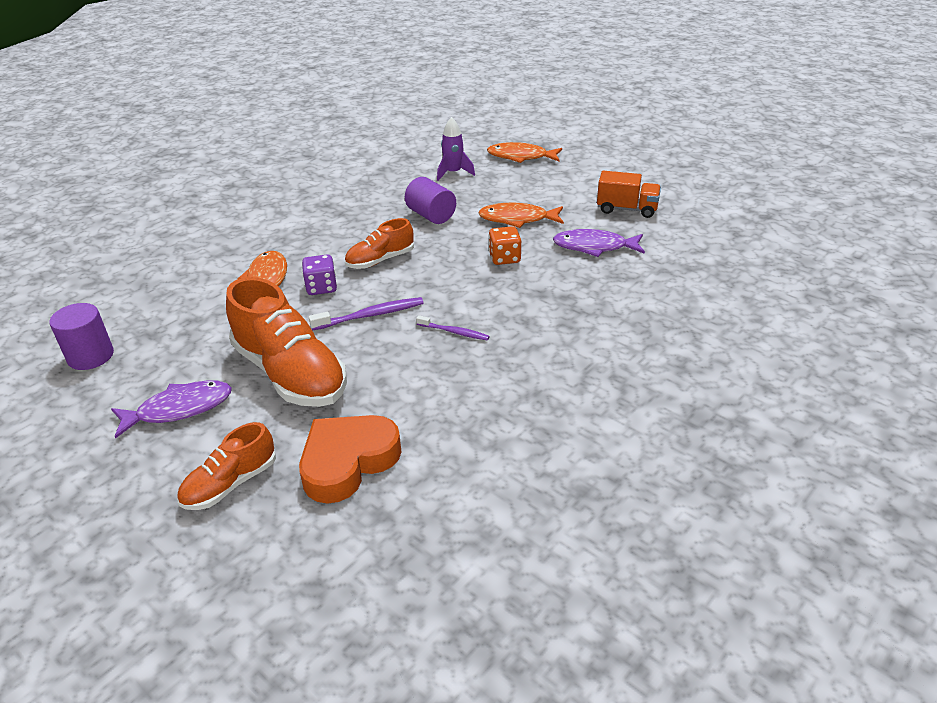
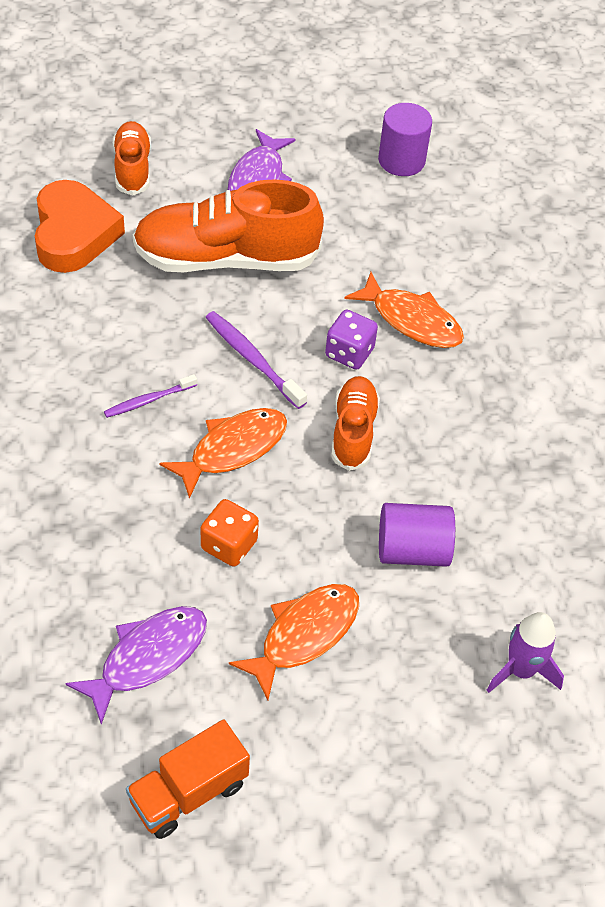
camera: 125 degrees right, 15 degrees up
purple toothbrush [309,297,424,331] -> purple toothbrush turned 120 degrees clockwise [205,311,307,409]
orange fish [487,142,562,163] -> orange fish moved to [159,408,287,499]

